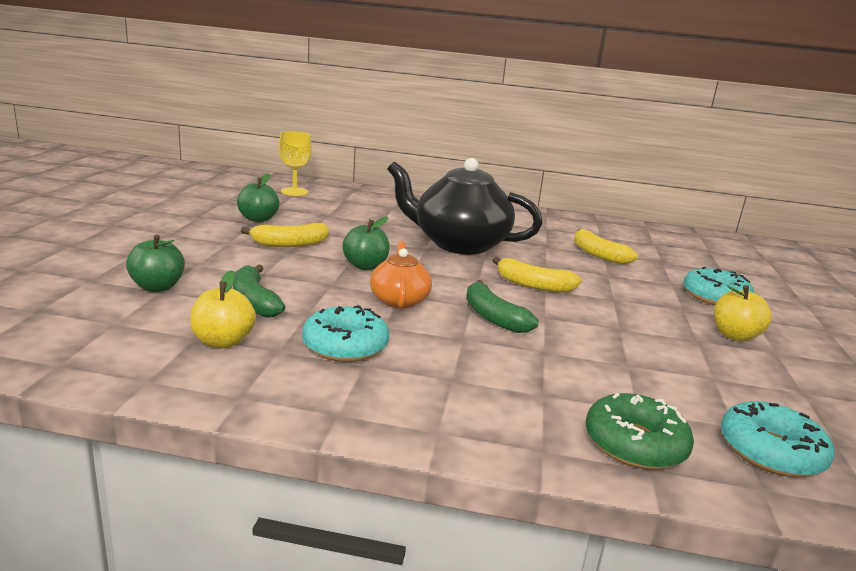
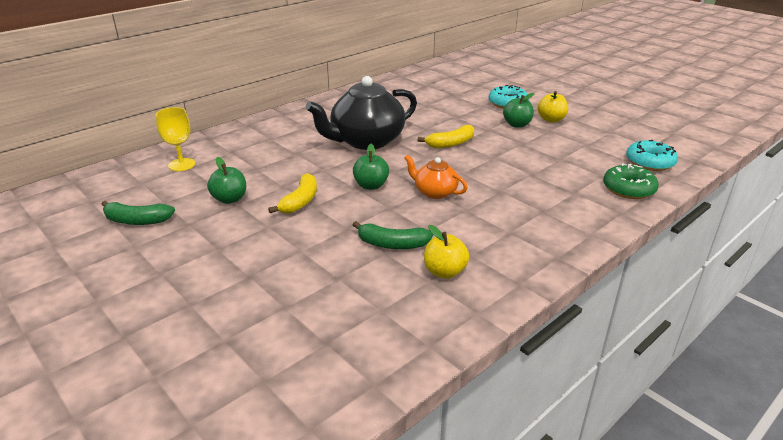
camera: 50 degrees left, 10 degrees up
green apple [126,235,185,292] -> green apple moved to [503,93,534,128]
turquoise donut [302,305,389,362] -> none
green banana [466,280,539,333] -> green banana moved to [102,201,175,225]
yellow banana [574,229,638,264] -> none

